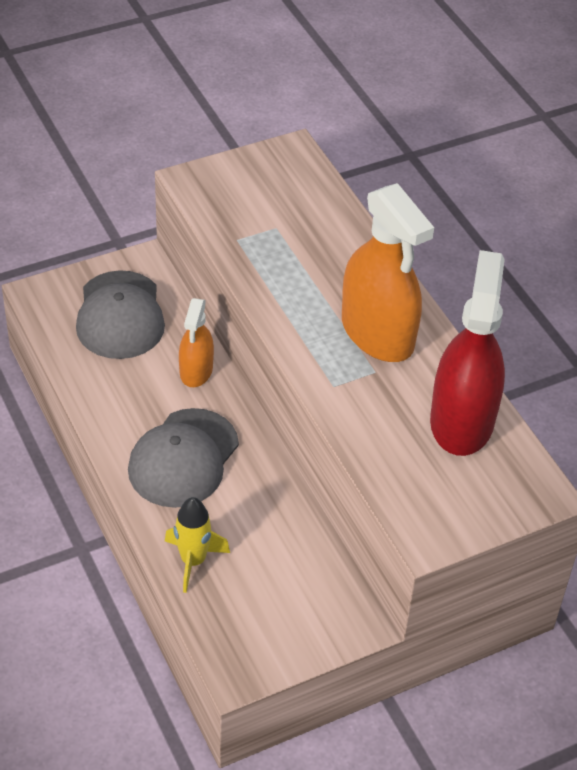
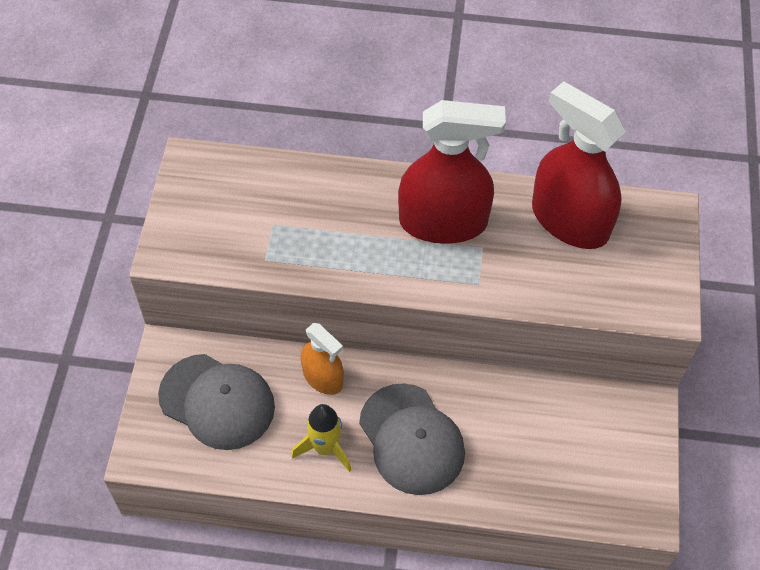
camera: 55 degrees left, 10 degrees up
yellow rocket [165,497,230,593] -> yellow rocket moved to [291,404,351,472]
orange spray bottle [342,183,434,362] -> red spray bottle [398,100,506,244]

